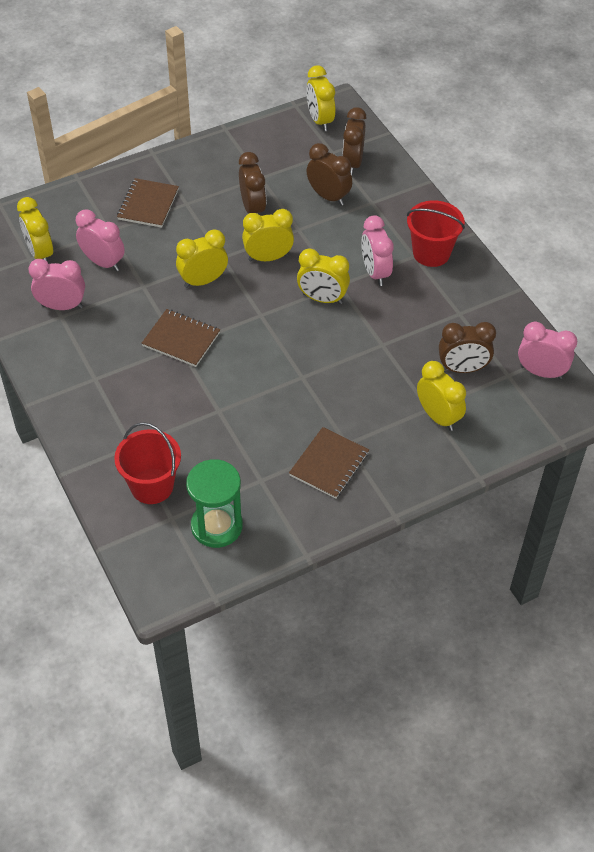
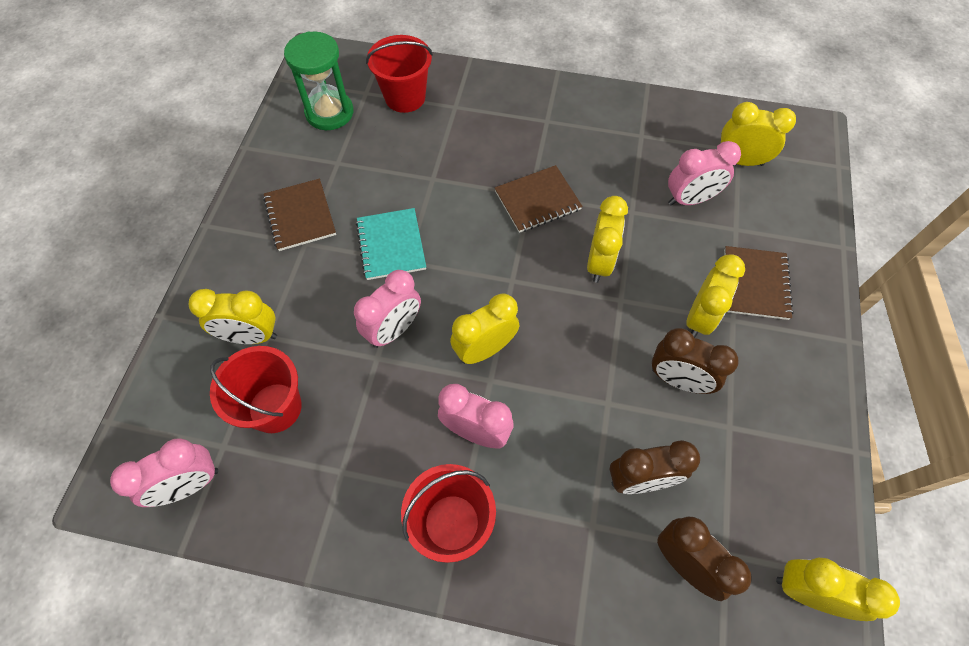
camera: 130 degrees right, 10 degrees up
pink clock [28,259,85,310] -> pink clock moved to [354,270,421,348]
brown notebook [117,178,179,228] -> brown notebook turned 45 degrees clockwise [724,246,794,320]
yellow clock [242,209,294,261] -> yellow clock moved to [686,254,745,338]
brown clock [439,322,496,373] -> red bucket [210,346,302,433]
none -> turquoise notebook [356,208,426,280]

